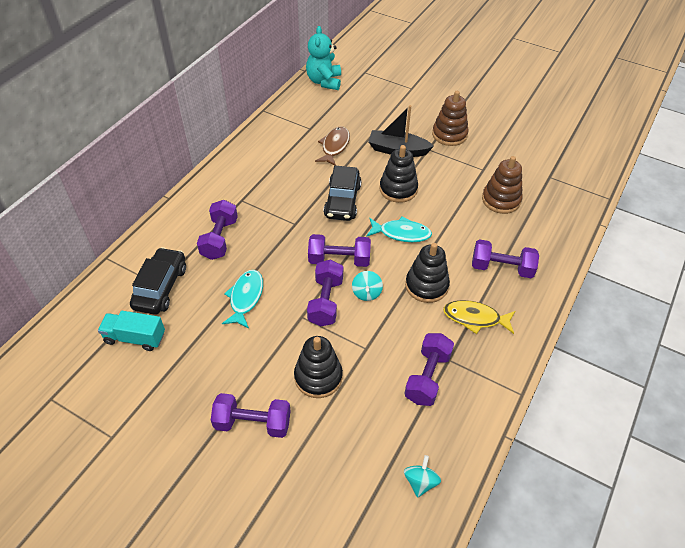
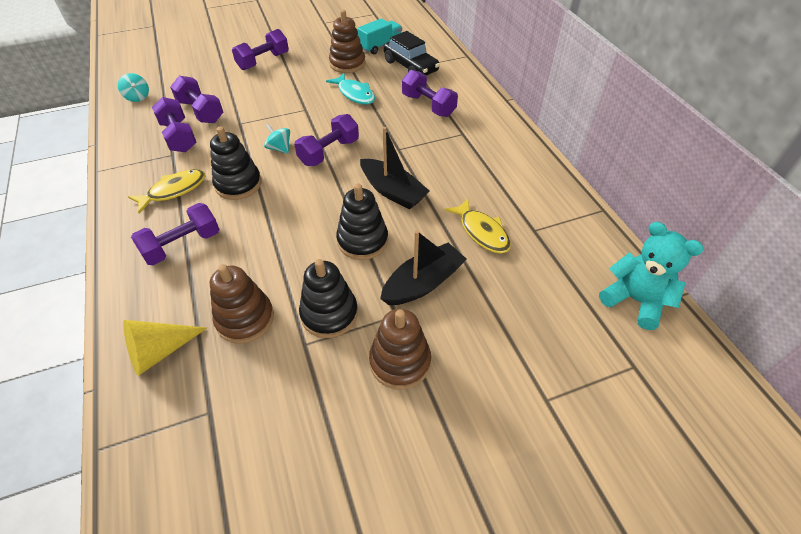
camera: 130 degrees right, 0 degrees up
black stacking toy [294,336,343,398] -> black stacking toy moved to [299,259,358,338]
purple dumbbell [307,259,343,326] -> purple dumbbell moved to [170,76,223,123]
brown fish [315,127,350,166] -> yellow fish [445,198,511,254]
black car [324,166,361,221] -> black boat [360,127,430,209]
turquoise fish [366,216,432,242] -> none
none -> yellow cone [123,320,207,376]
none -> brown stacking toy [329,10,365,73]

